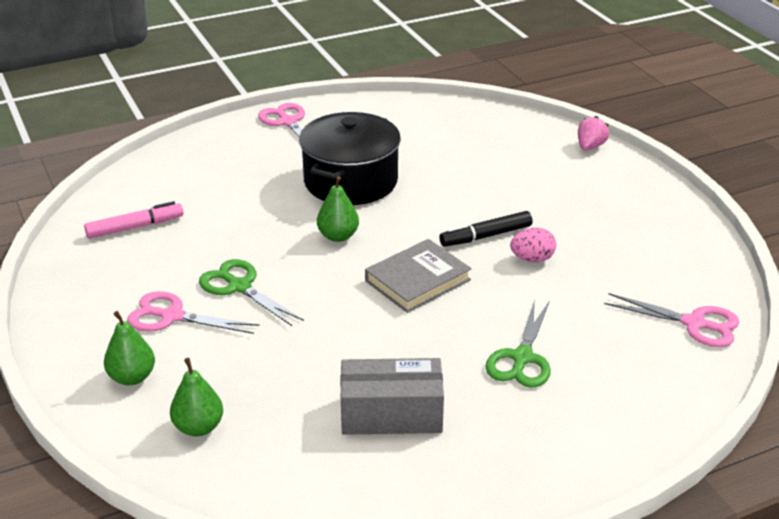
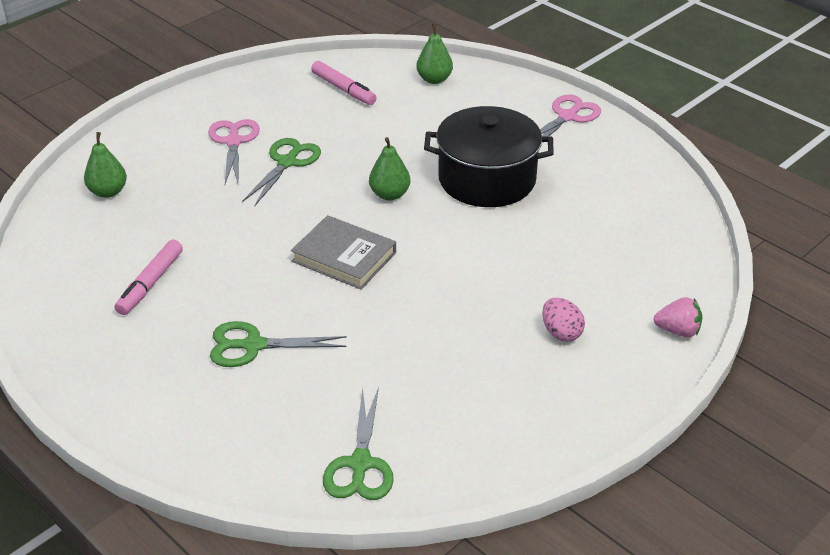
camera: 70 degrees right, 5 degrees up
green pear [104,311,155,385] -> green pear moved to [416,23,453,84]
grey box [340,358,444,435] -> pink marker [115,239,183,315]
black marker [439,211,533,247] -> none
pink egg [510,228,556,262] -> pink egg moved to [542,298,585,342]
pink scissors [604,293,740,347] -> green scissors [323,387,394,500]

